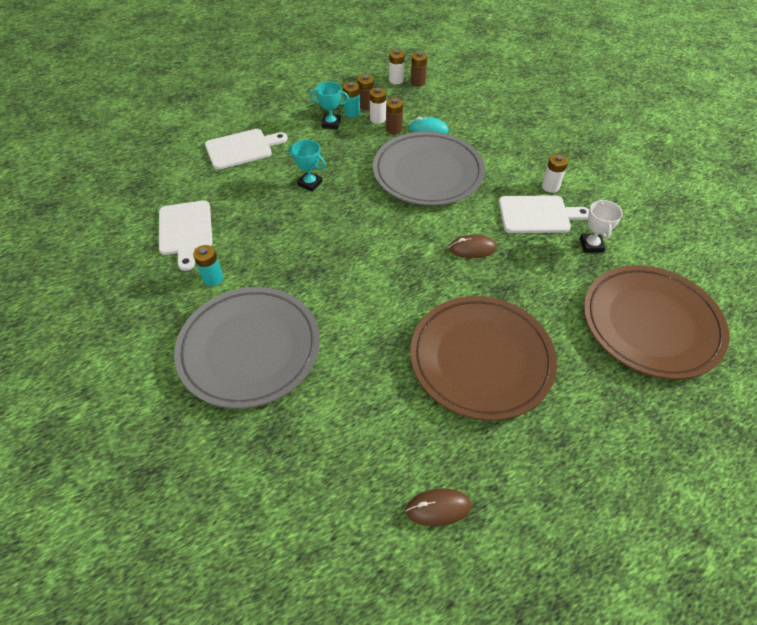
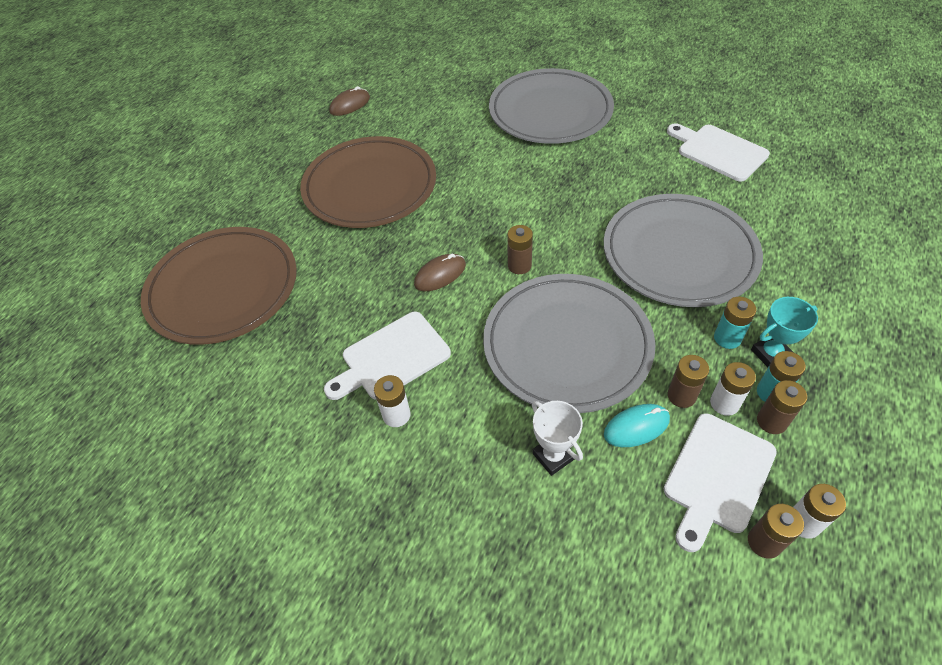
camera: 150 degrees right, 0 degrees up
turquoise battery [193,245,223,286] -> turquoise battery moved to [714,297,756,349]
white cutting board [205,129,288,170] -> white cutting board moved to [664,413,777,552]
turquoise trophy [289,140,326,192] -> grey plate [604,194,763,307]
white trophy [580,199,623,253] -> white trophy moved to [532,401,583,476]
none -> brown battery [507,225,533,274]

